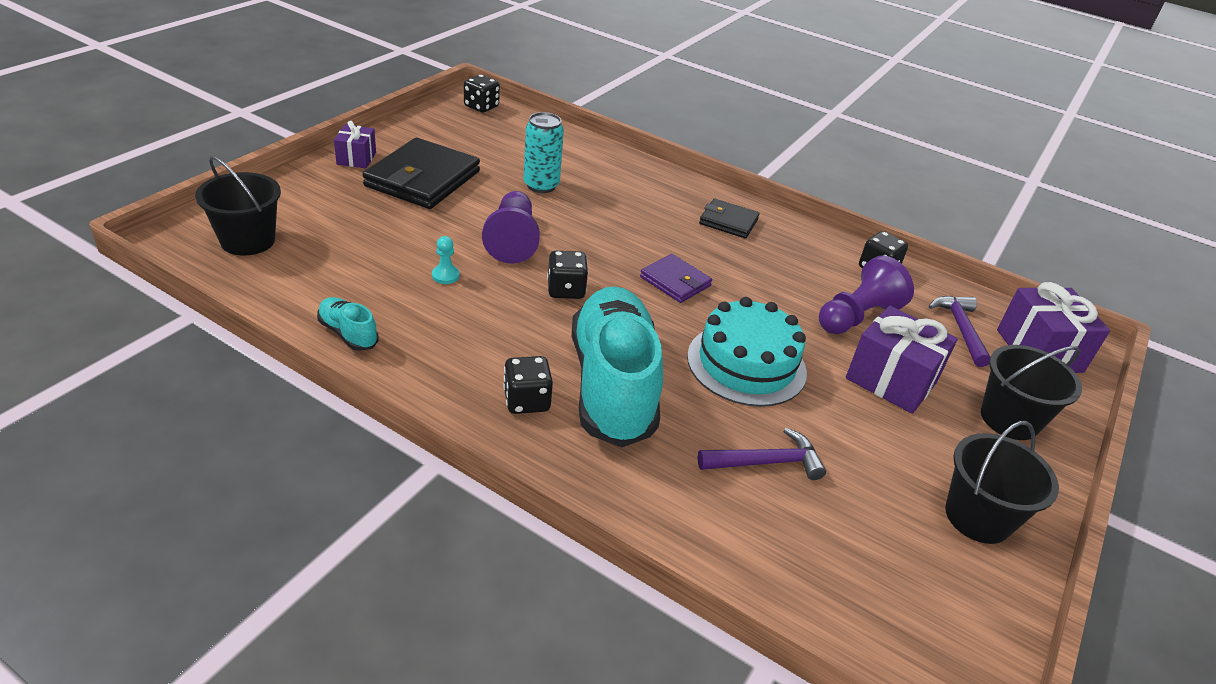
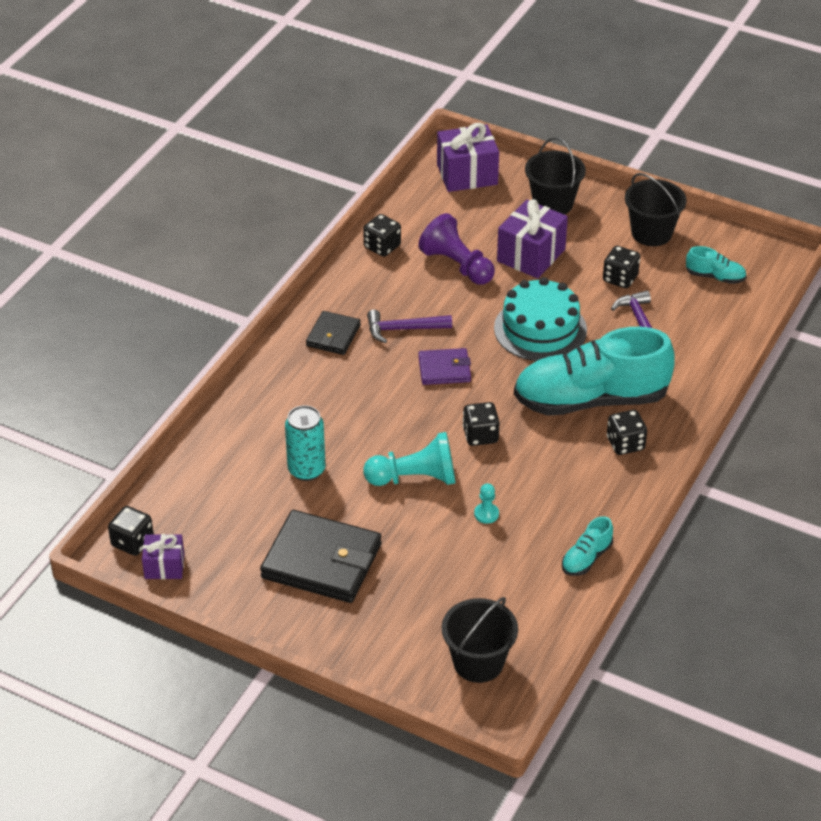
camera: 90 degrees left, 5 degrees up
purple gift [334,121,376,168] -> purple gift moved to [142,534,184,579]
purple pawn [482,191,540,264] -> turquoise pawn [363,432,456,486]
purple wallet [640,254,712,303] -> purple wallet turned 45 degrees clockwise [418,348,471,385]
purple hammer [929,296,990,367] -> purple hammer moved to [367,310,452,343]
none -> black dice [603,246,640,288]
none -> turquoise shoe [686,246,747,284]

